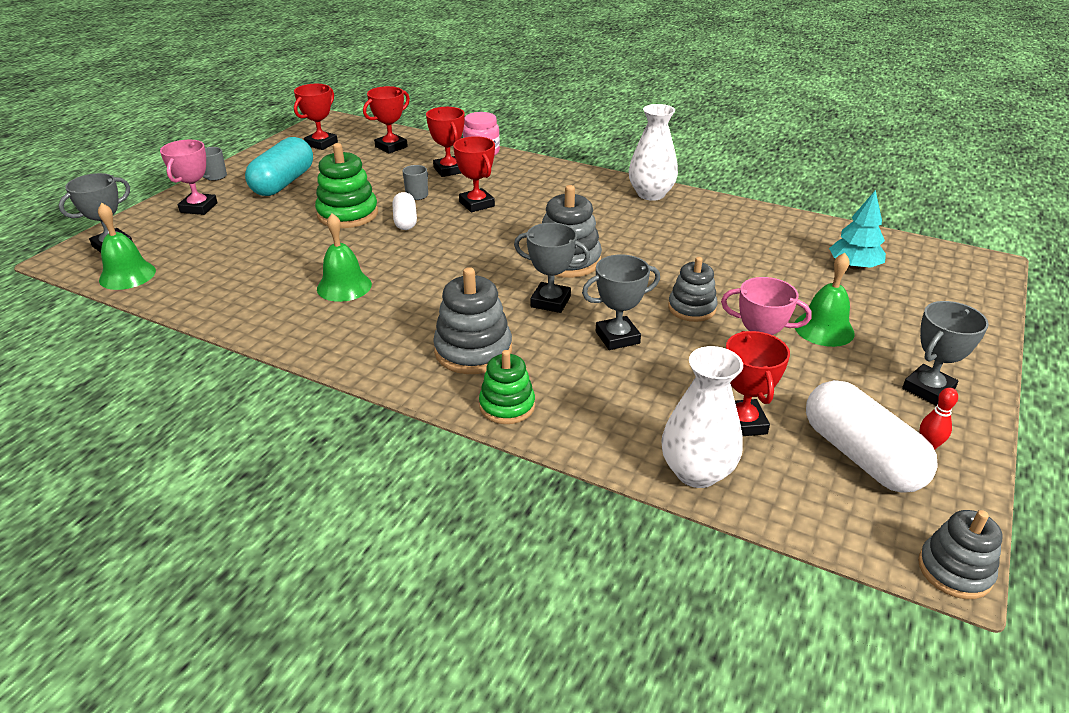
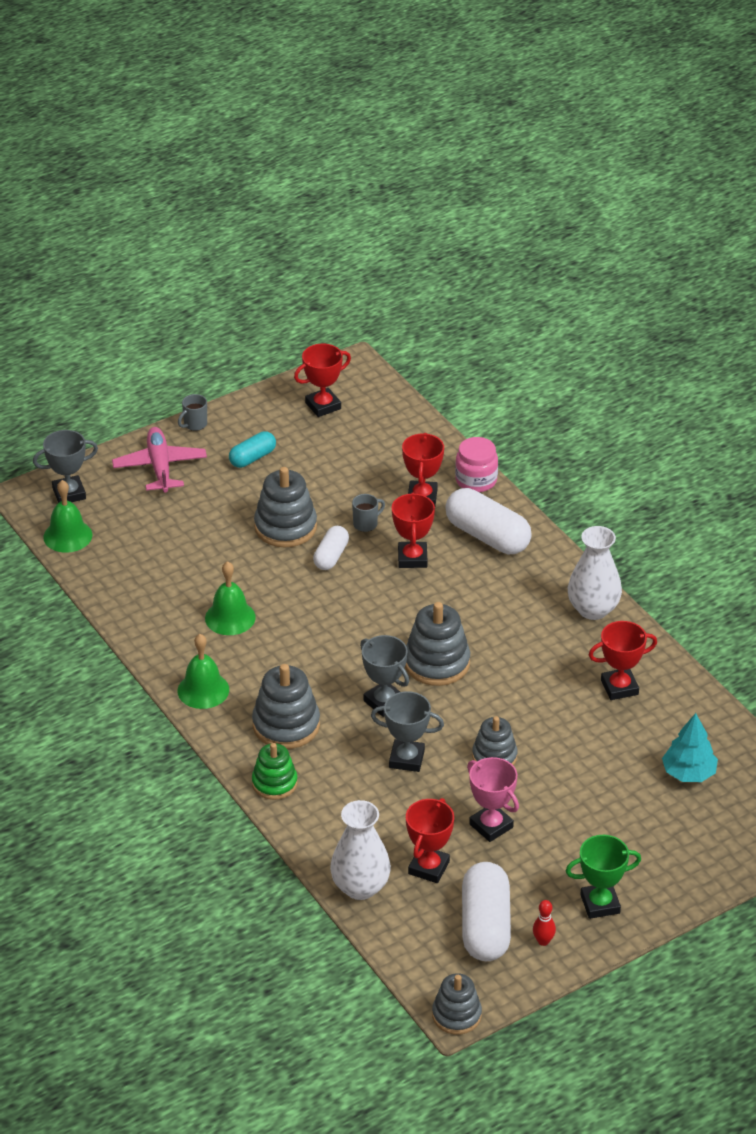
camera: 30 degrees right, 5 degrees up
pink trophy [160,140,218,215] -> pink plane [112,427,207,493]
turquoise capsule [245,137,313,196] -> turquoise capsule [229,431,276,468], size x0.57
green stacking toy [315,143,378,228] -> grey stacking toy [254,467,317,548]
red trophy [363,86,410,154] -> red trophy moved to [589,621,657,700]
green bell [794,252,855,347] -> green bell moved to [177,634,229,709]
grey trophy [902,301,989,406] -> green trophy [566,835,641,919]
none -> white capsule [445,488,532,554]

